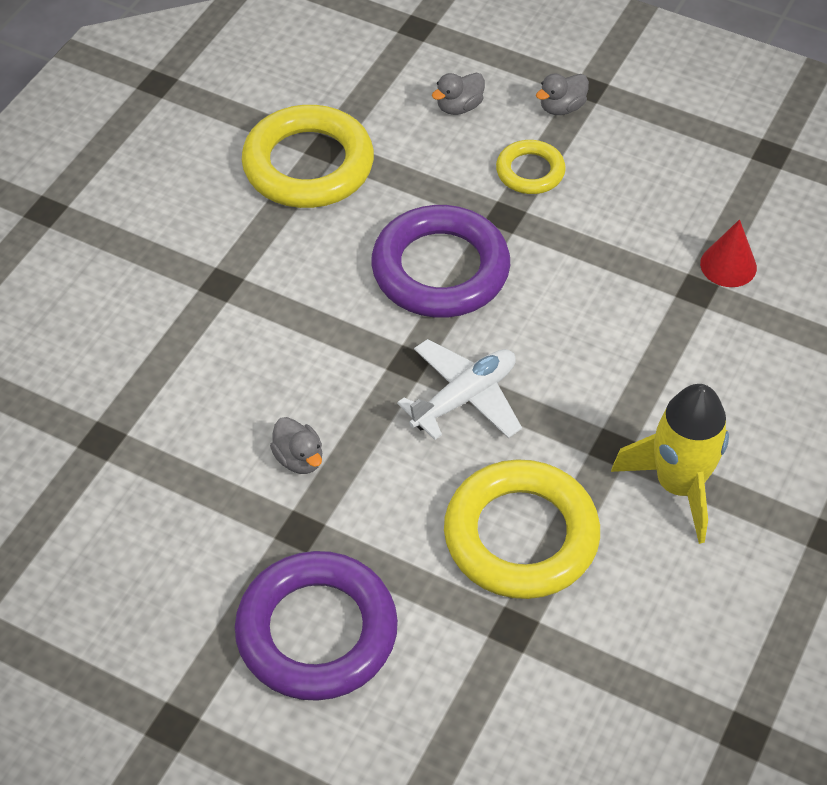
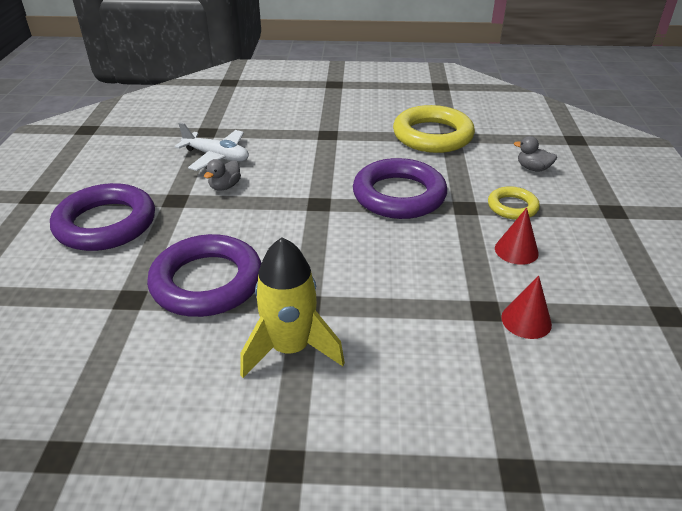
camera: 65 degrees right, 15 degrees down
white plane [397,339,522,440] -> white plane moved to [175,122,249,171]
yellow ring [444,459,600,599] -> purple ring [147,234,262,317]
grey duck [536,74,589,115] -> none
none -> red cone [495,208,539,265]

